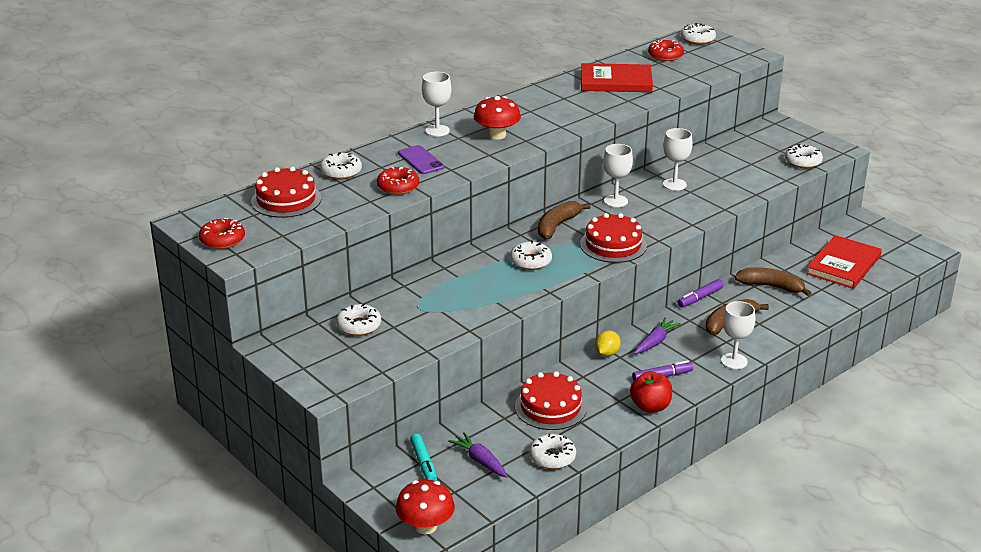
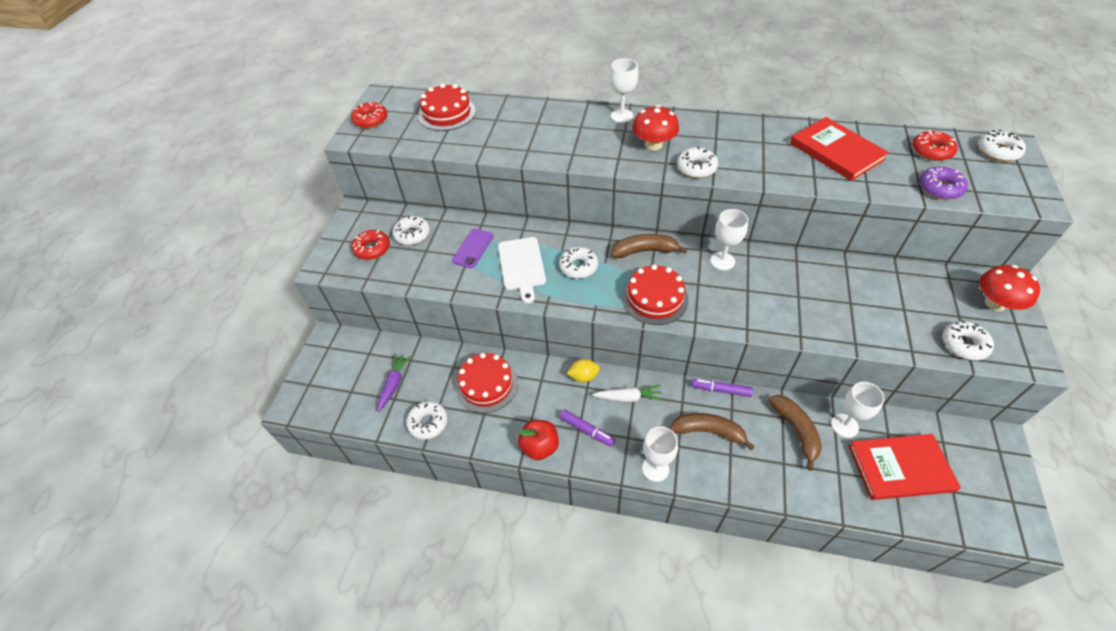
camera: 55 degrees right, 20 degrees up
white donut [320,152,362,179] -> white donut moved to [677,146,718,178]
red donut [377,166,419,195] -> red donut moved to [352,230,390,260]
red mushroom [396,480,455,534] -> red mushroom moved to [979,265,1040,311]
purple phone [398,145,444,174] -> purple phone moved to [452,229,493,268]
turquoise marker [410,434,437,481] -> none
purple carrot [634,318,681,354] -> white carrot [592,385,662,402]
white goblet [663,128,693,191] -> white goblet moved to [831,382,884,438]
none -> white cutting board [498,237,546,303]
none -> purple donut [919,167,968,200]

